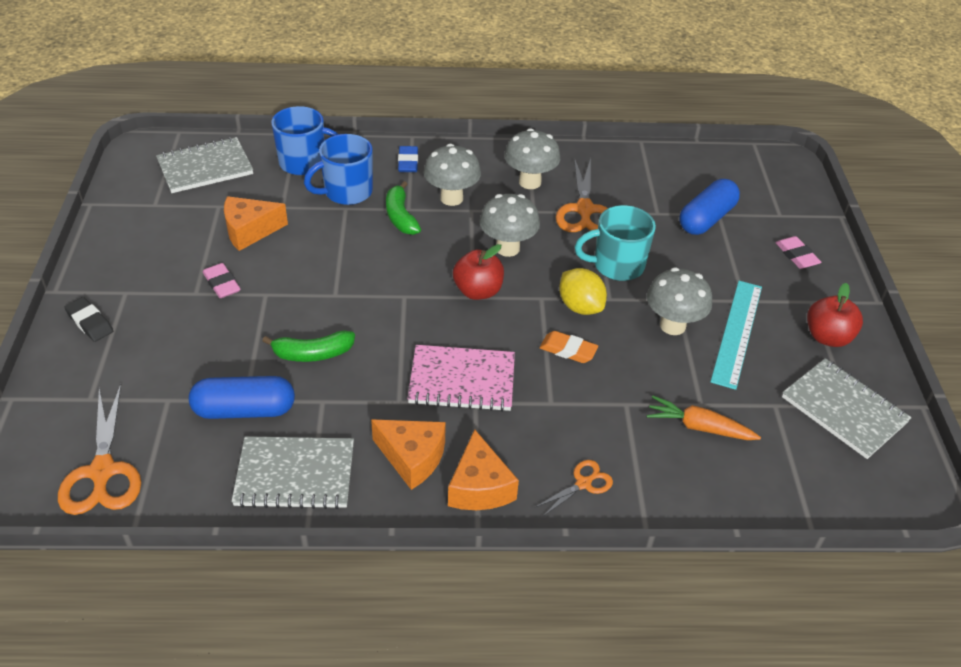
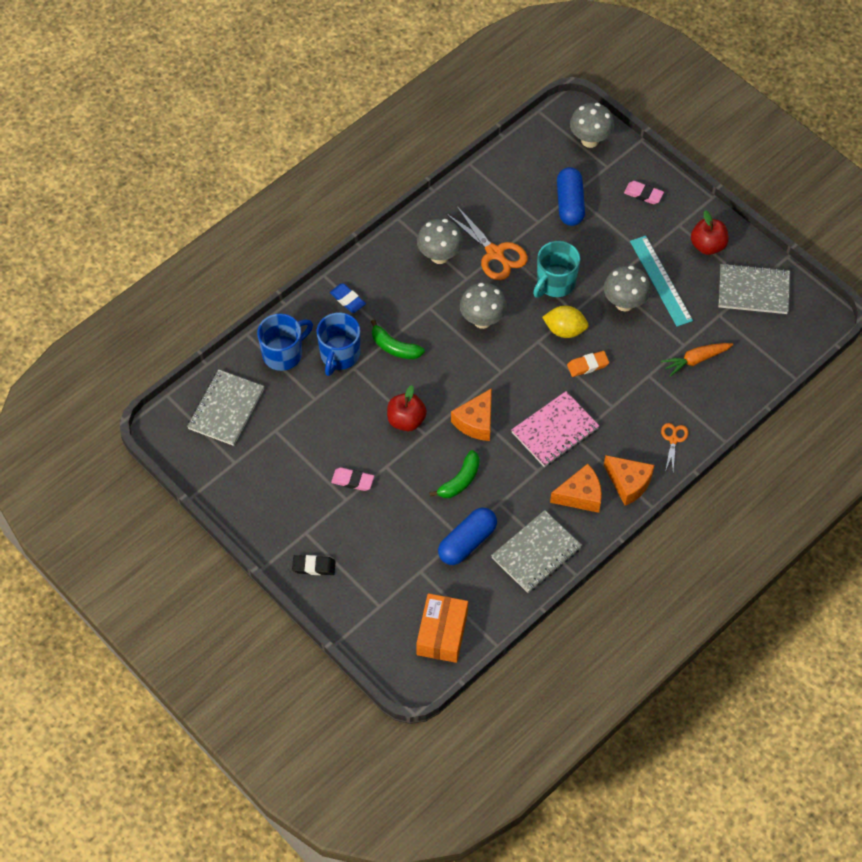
camera: 40 degrees left, 15 degrees up
orange scissors [58,384,141,515] -> orange box [416,593,468,663]
orange cheese [224,196,288,251] -> orange cheese moved to [451,388,492,441]
grey mushroom [424,144,481,206] -> grey mushroom moved to [570,103,614,148]
red apple [453,244,504,300] -> red apple moved to [387,385,427,431]

